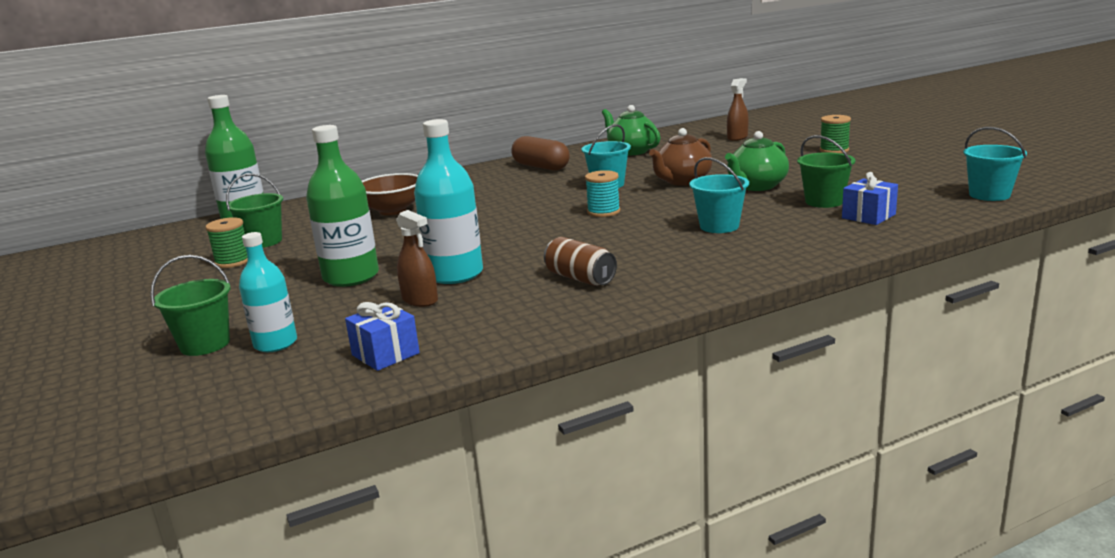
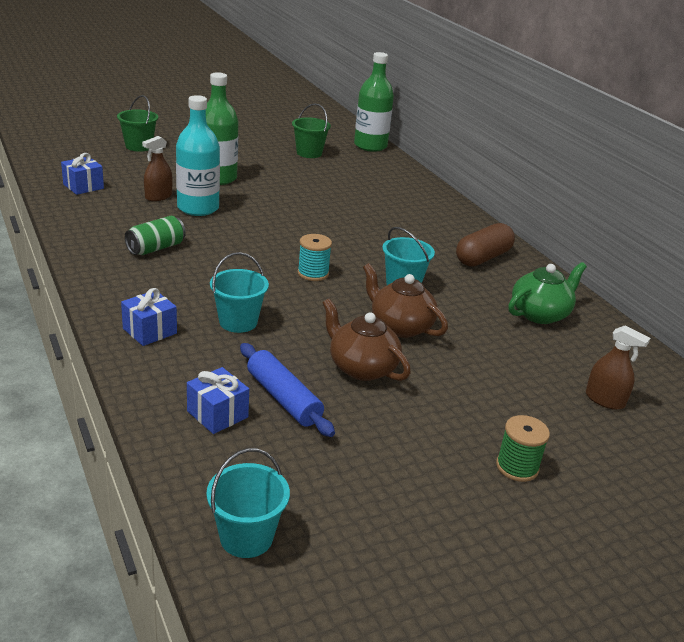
camera: 85 degrees right, 10 degrees up
green spool [205,217,248,268] -> none
turquoise bottle [239,232,297,352] -> none
brown bowl [362,173,418,216] -> none
brown can [544,237,617,286] -> green can [125,216,186,255]
green teapot [725,131,789,191] -> brown teapot [323,299,411,381]
green bucket [797,135,856,208] -> blue rolling pin [240,343,335,437]
none -> blue gift [121,288,177,346]

